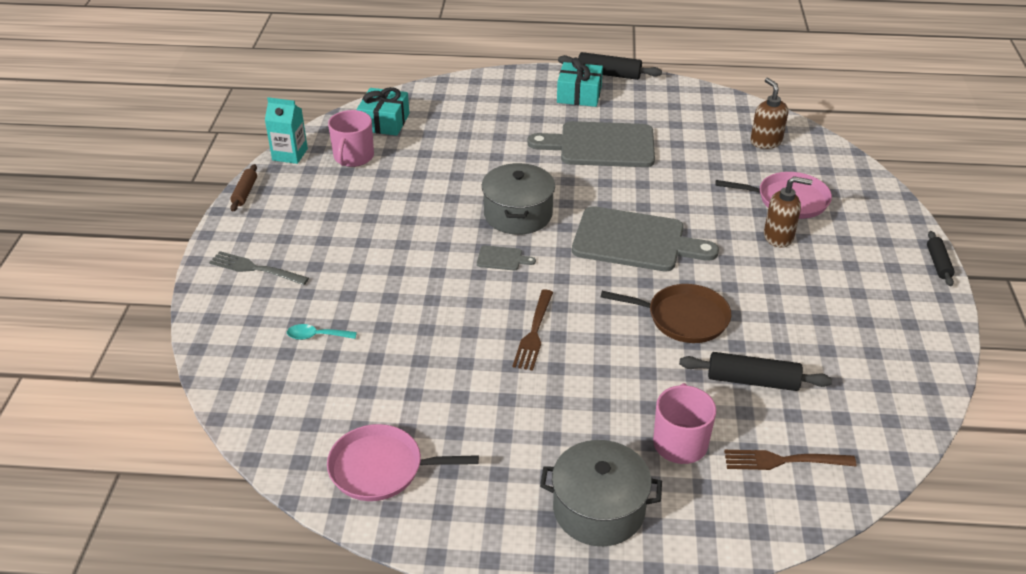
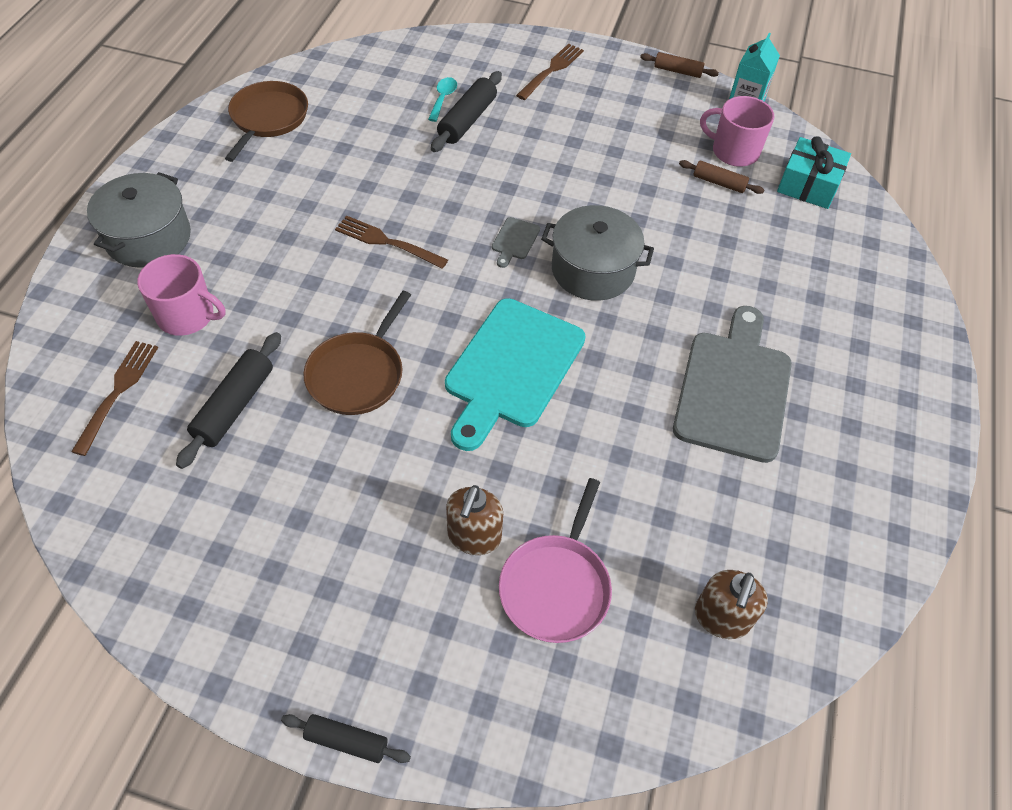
camera: 100 degrees right, 15 degrees up
grey fork [209,251,309,285] -> brown fork [516,44,584,100]
pink pan [327,424,479,501] -> brown pan [225,81,308,162]
turquoise gift [557,57,603,107] -> none
black rolling pin [558,52,662,80] -> black rolling pin moved to [431,71,502,152]
grey cutting board [572,206,719,271] -> turquoise cutting board [445,298,586,451]
brown soap dispenser [750,78,788,149] -> brown soap dispenser turned 120 degrees clockwise [695,570,768,639]
none -> brown rolling pin [679,160,764,194]

